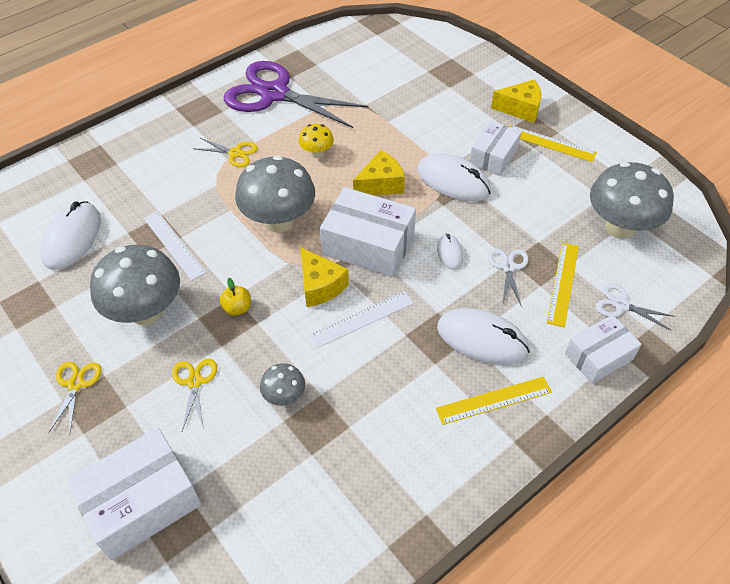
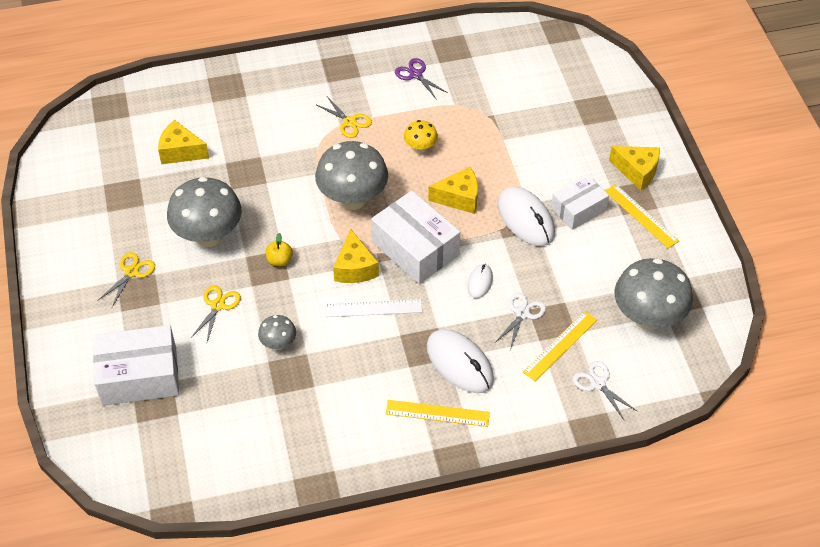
camera: 25 degrees right, 0 degrees up
white mouse [40,201,101,270] -> yellow cheese [158,120,209,164]
white ruler [144,211,207,281] -> none
purple scissors [224,61,369,128] -> purple scissors [395,58,448,100], size x0.43
white box [565,315,642,384] -> none

